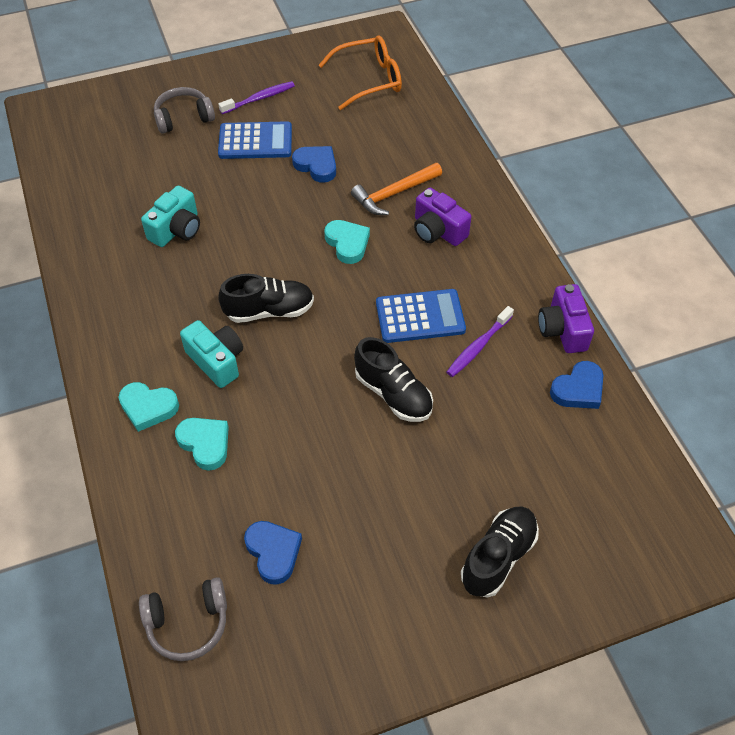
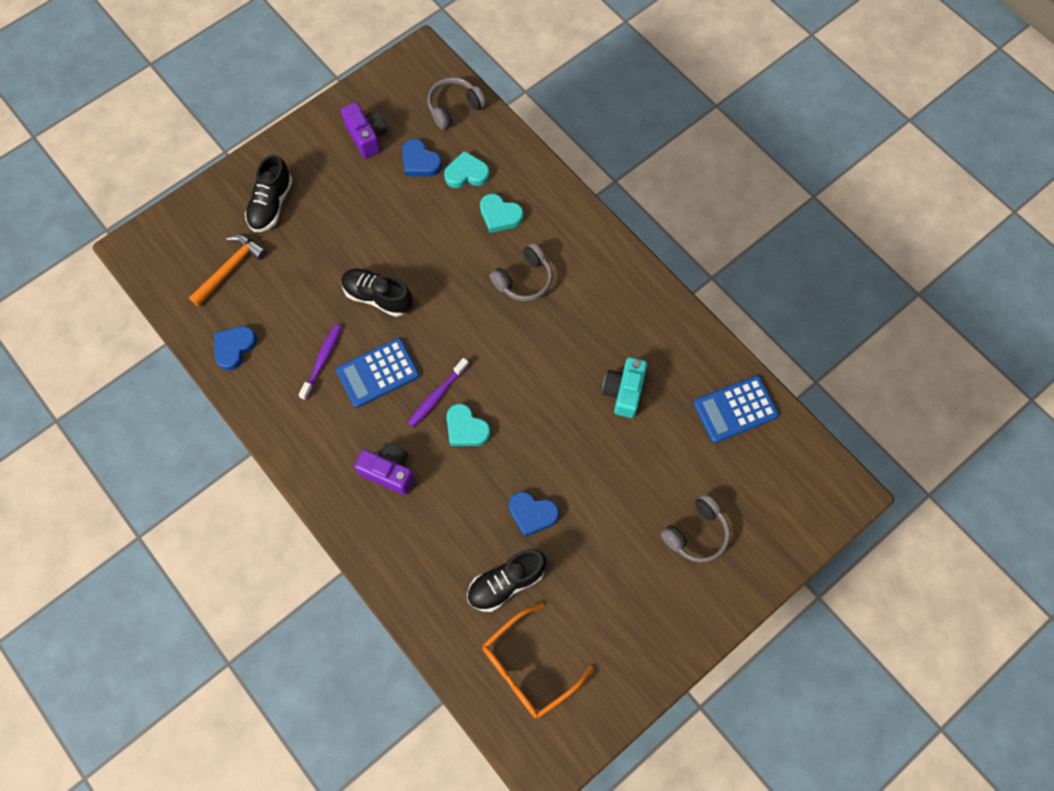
camera: 160 degrees right, 15 degrees up
turquoise heart [118,382,179,432] -> turquoise heart moved to [444,151,490,188]
turquoise camera [180,320,243,388] -> grey headphones [490,243,553,301]
purple toothbrush [218,81,295,114] -> purple toothbrush moved to [408,358,469,427]
blue calculator [218,121,292,159] -> blue calculator moved to [694,376,779,443]
black shoe [218,274,314,323] -> black shoe moved to [467,549,547,612]
orange hammer [351,163,442,215] -> orange hammer moved to [189,235,267,306]
purple camera [538,284,594,353] -> purple camera moved to [341,102,387,158]

